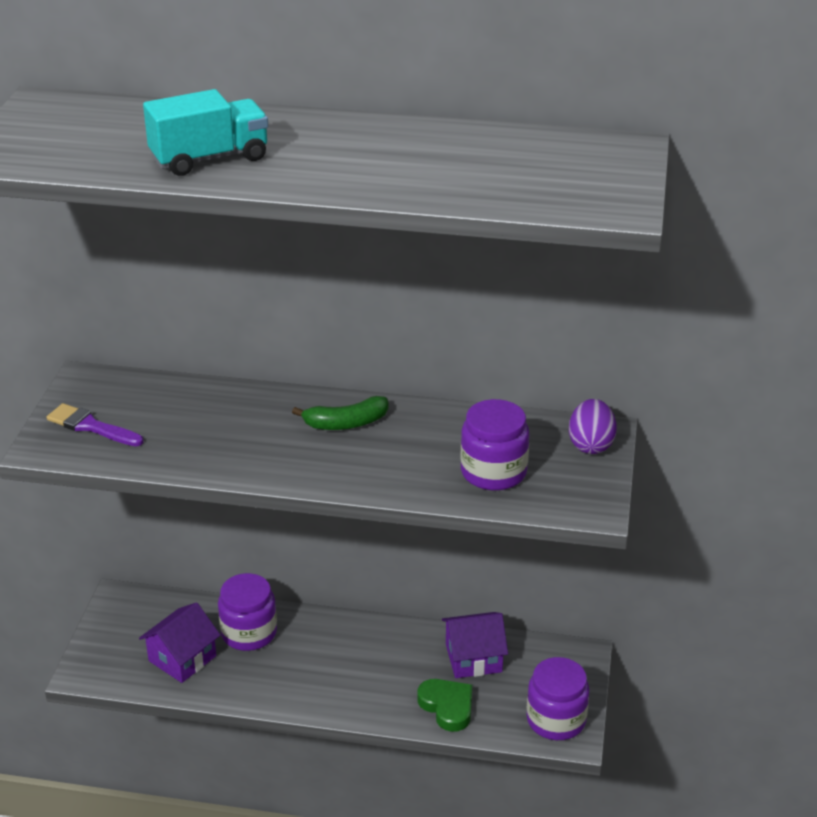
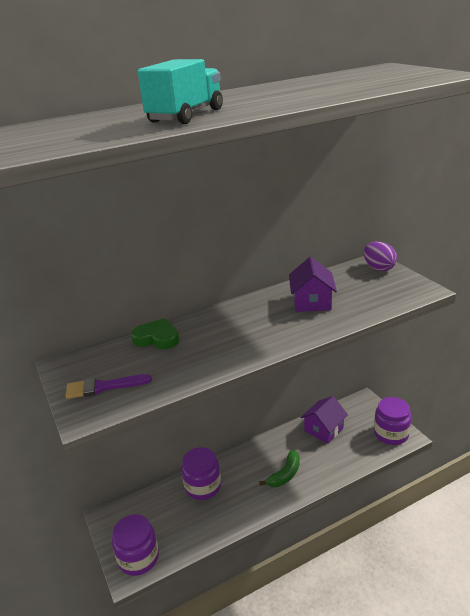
camera: 35 degrees left, 5 degrees down
purple house [139,602,220,683] -> purple house moved to [289,257,337,312]
green banana [292,396,388,430] -> green banana moved to [259,450,300,487]
green heart [417,679,472,732] -> green heart moved to [131,318,179,349]
purple jar [461,399,529,490] -> purple jar moved to [112,514,159,576]

